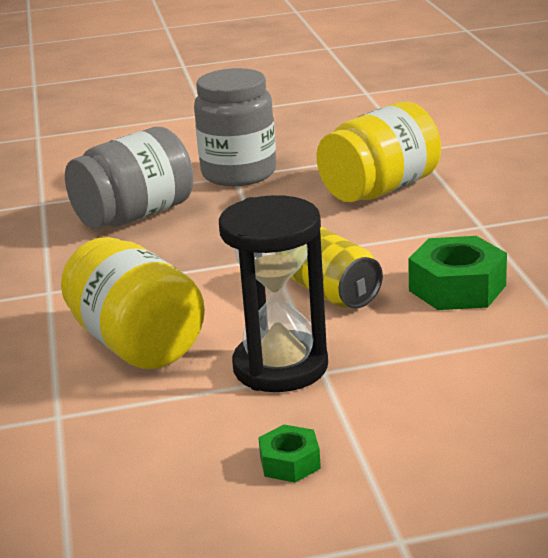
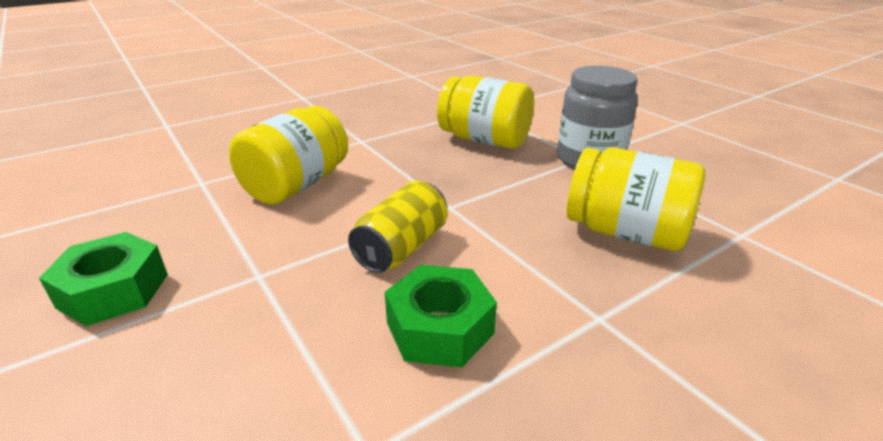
camera: 65 degrees right, 5 degrees up
grey jar [65,127,194,229] -> yellow jar [437,75,534,149]
black hourglass [219,195,328,392] -> none
green nut [258,424,321,483] -> green nut [39,232,168,326], size x1.86

